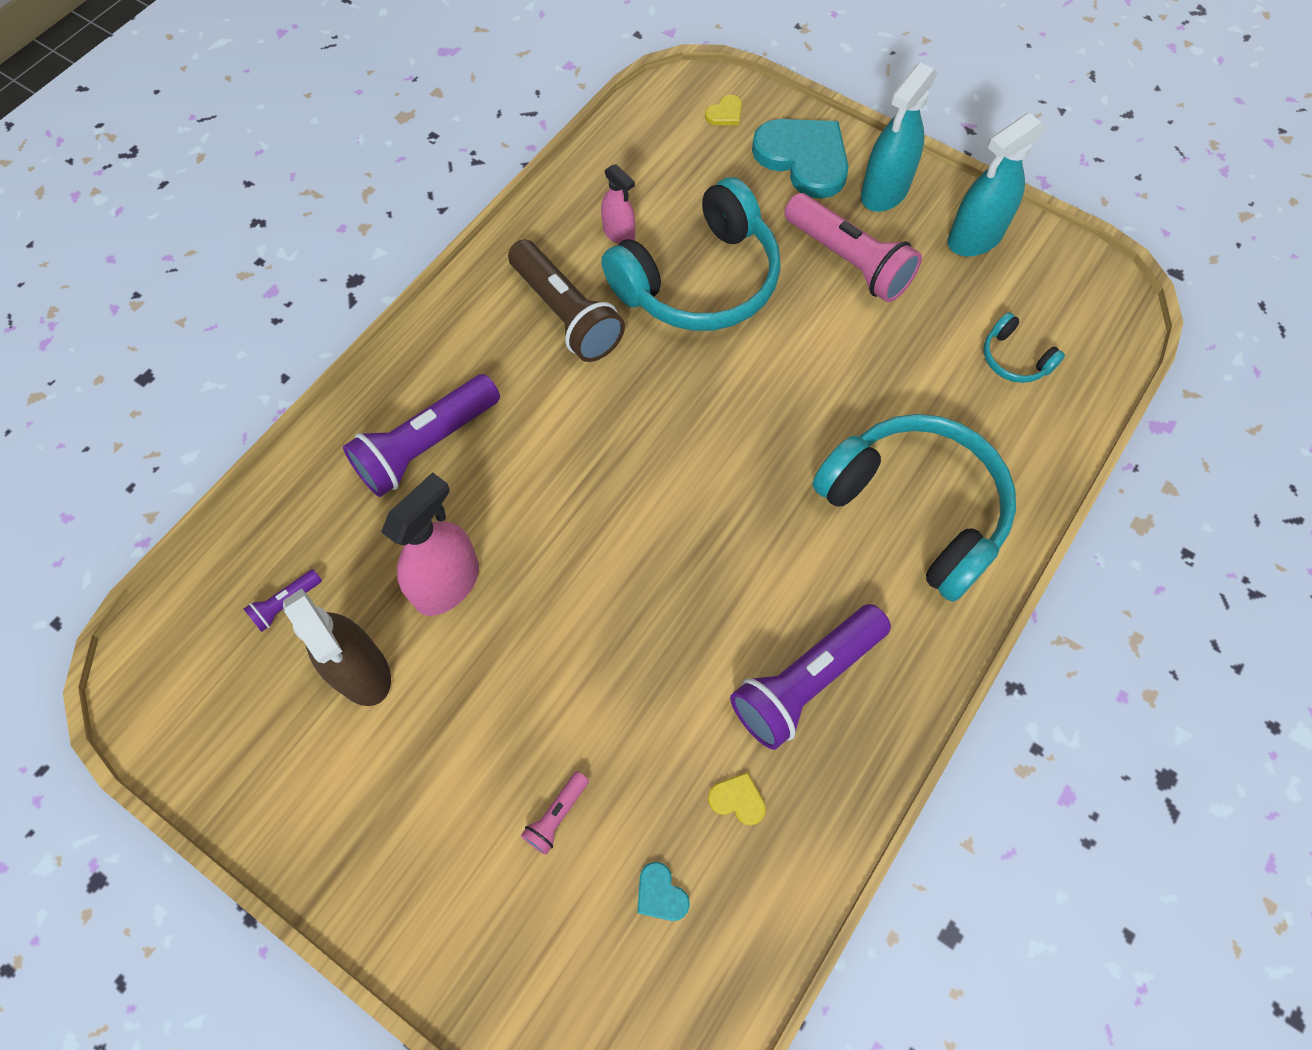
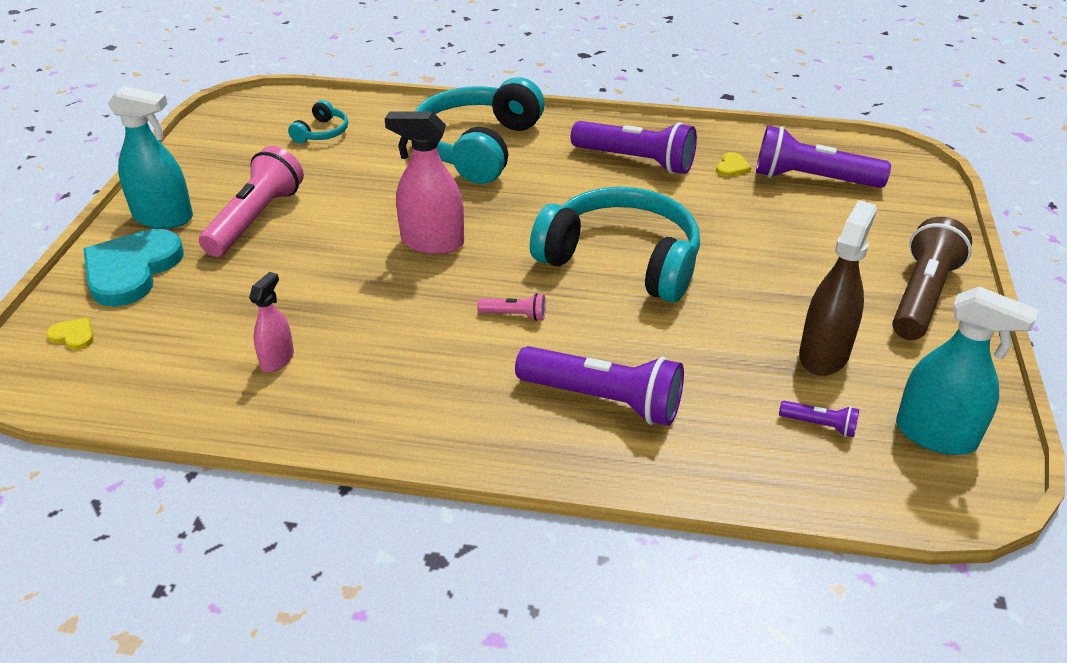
camera: 115 degrees left, 25 degrees down
pink spray bottle [381,472,479,616] -> pink spray bottle moved to [385,111,464,254]
brown flashlight [508,240,625,362] -> brown flashlight moved to [892,217,972,340]
pink flashlight [521,771,589,855] -> pink flashlight moved to [477,293,546,321]
turquoise headphones [601,177,781,331] -> turquoise headphones moved to [530,187,700,302]
turquoise heart [637,862,690,921] -> purple flashlight [756,126,891,188]
yellow heart [708,772,766,825] -> yellow heart turned 150 degrees counterclockwise [716,152,751,177]
turquoise spray bottle [948,112,1046,256] -> turquoise spray bottle moved to [896,286,1038,455]

